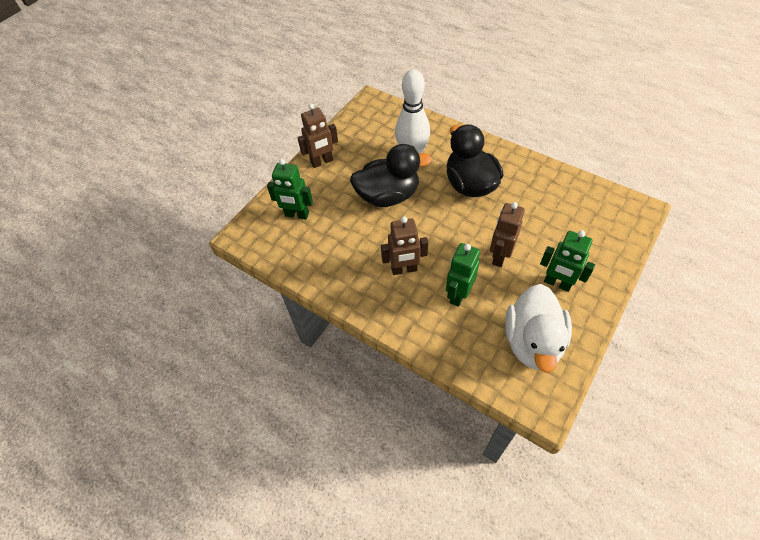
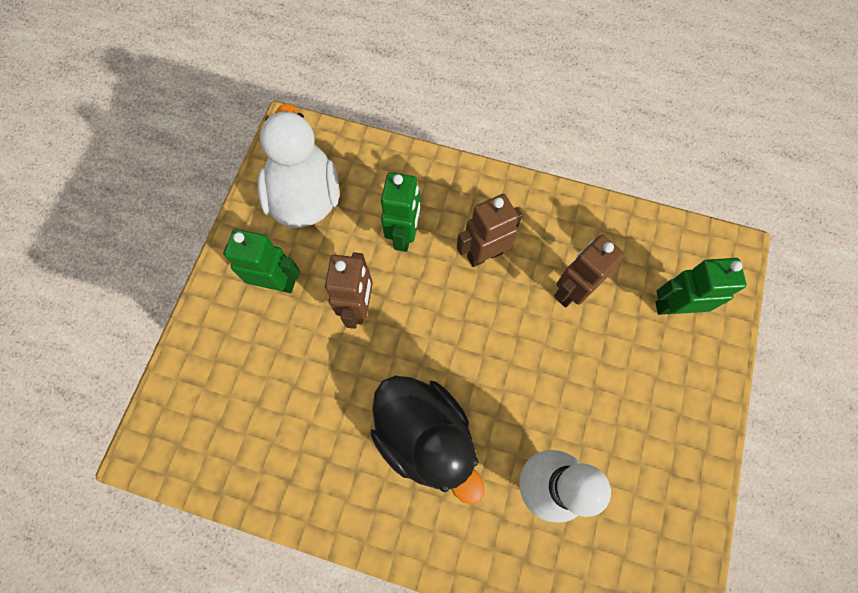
camera: 160 degrees right, 15 degrees up
brown robot [298,104,338,168] -> brown robot moved to [554,235,625,308]
black duck [350,144,432,207] -> none

